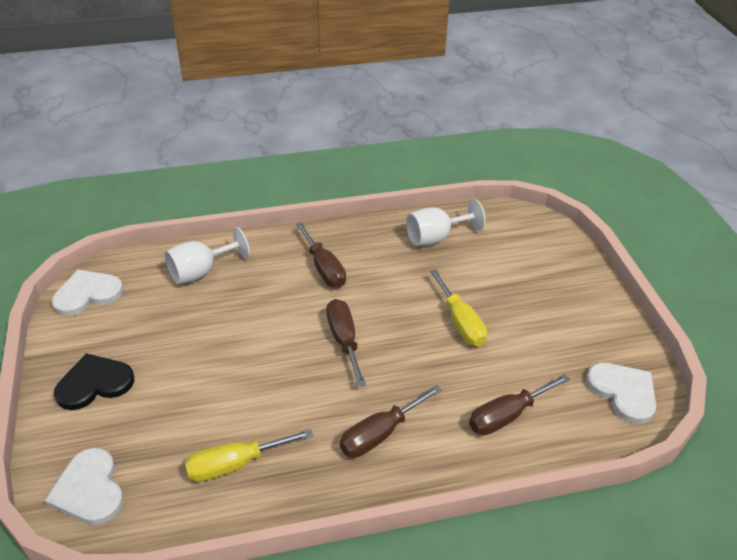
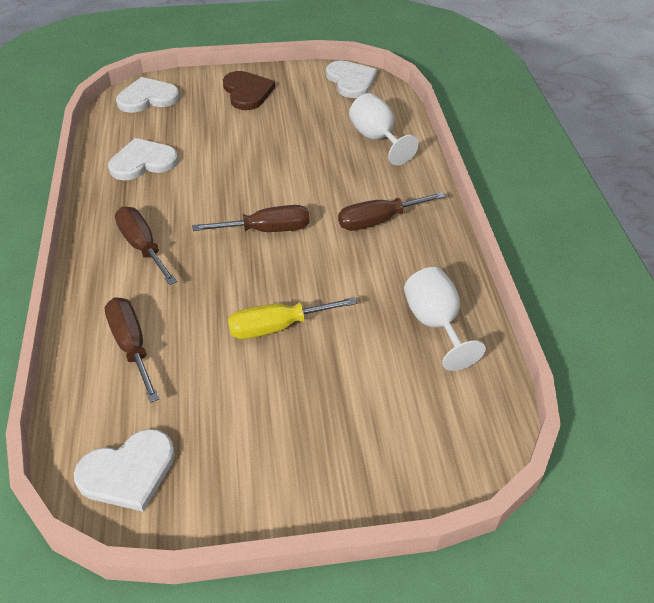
camera: 95 degrees right, 5 degrees up
black heart [54,353,134,410] -> brown heart [223,71,275,110]
yellow screwdriver [185,429,313,482] -> white heart [108,138,178,180]

